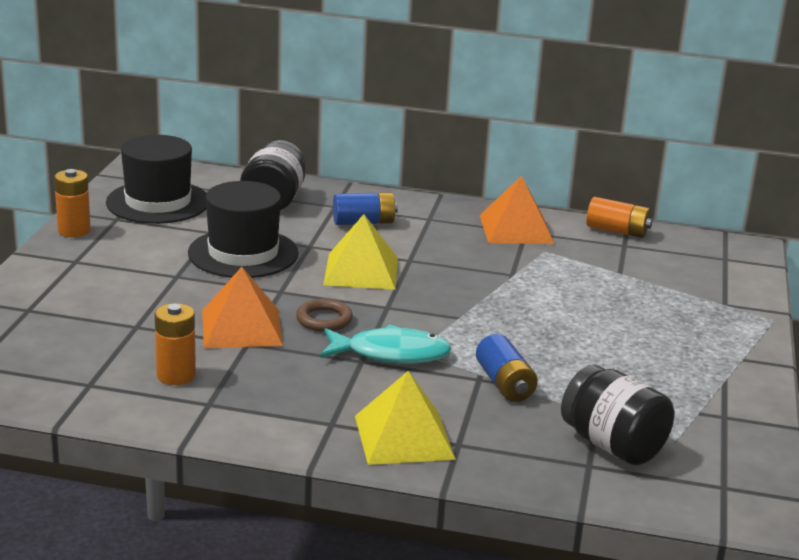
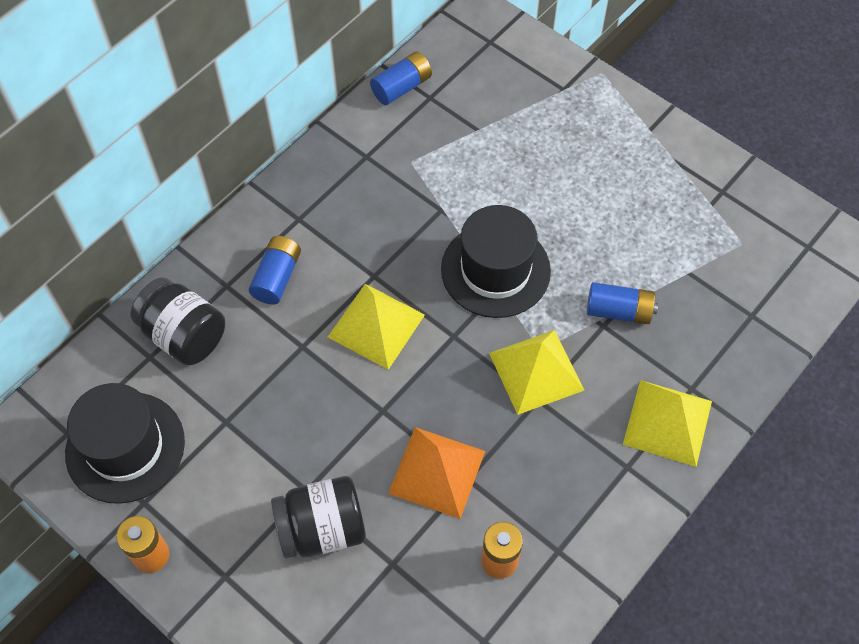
camera: 60 degrees left, 35 degrees up
black hat [188,181,299,278] -> black hat moved to [441,205,551,318]
brown ring [296,299,353,332] -> none
turquoise fish [320,324,452,363] -> yellow pyramid [489,330,584,415]
orange pyramid [480,175,554,244] -> none
black jar [561,365,674,465] -> black jar moved to [271,476,366,558]
orange battery [586,197,652,238] -> blue battery [370,51,432,105]

